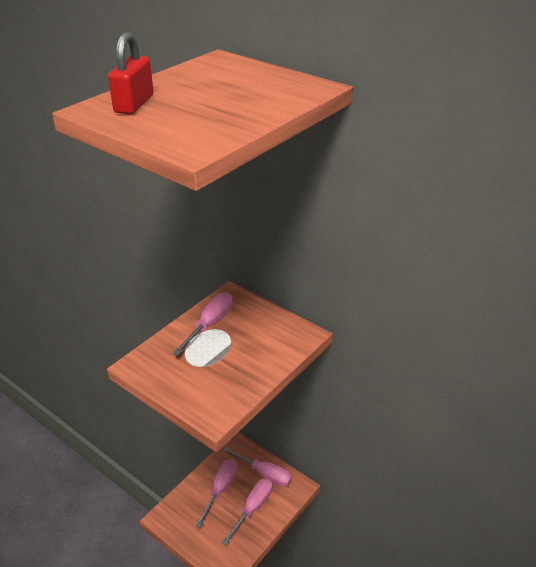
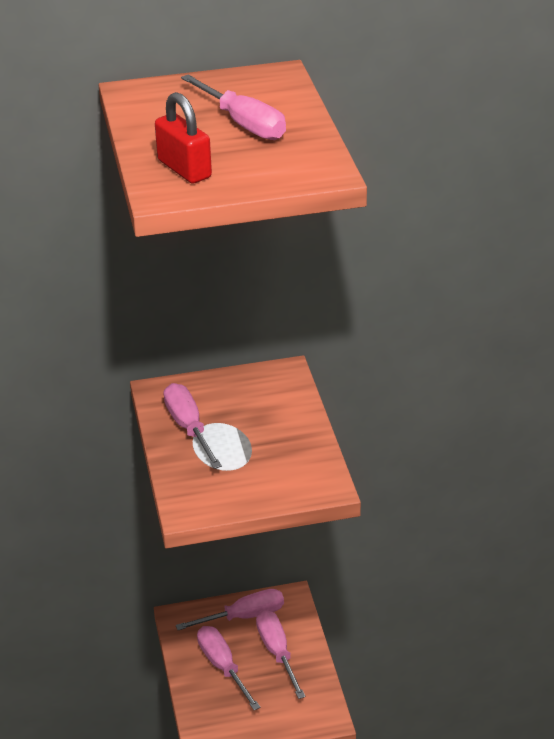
camera: 50 degrees left, 0 degrees up
none -> pink screwdriver [181,74,286,140]

